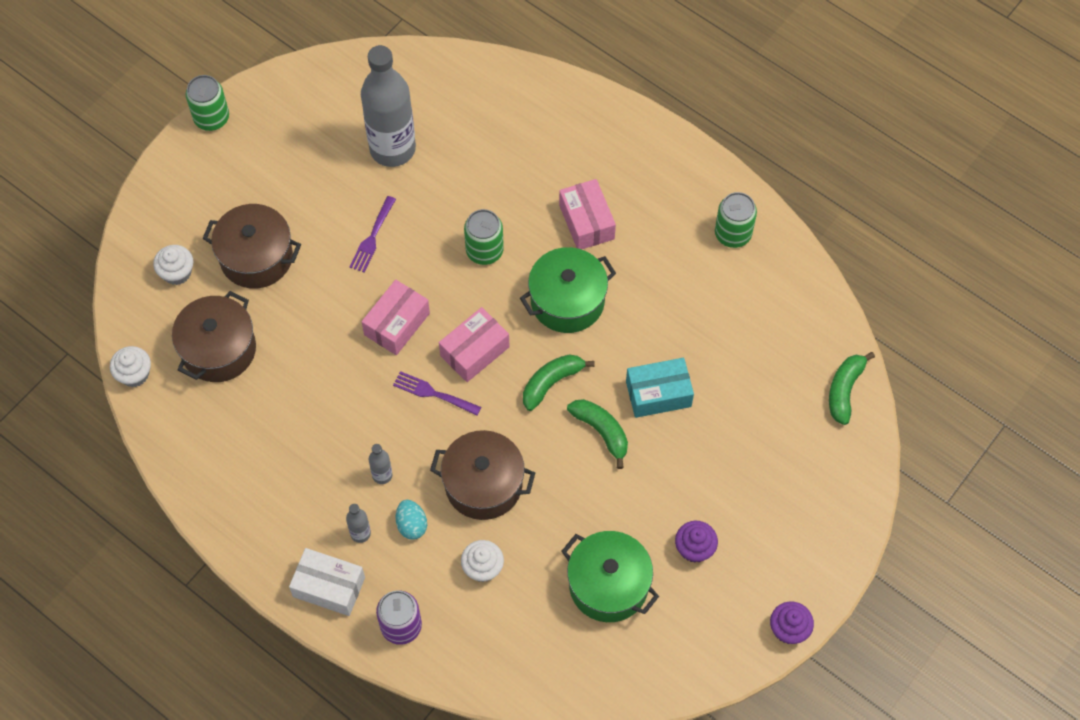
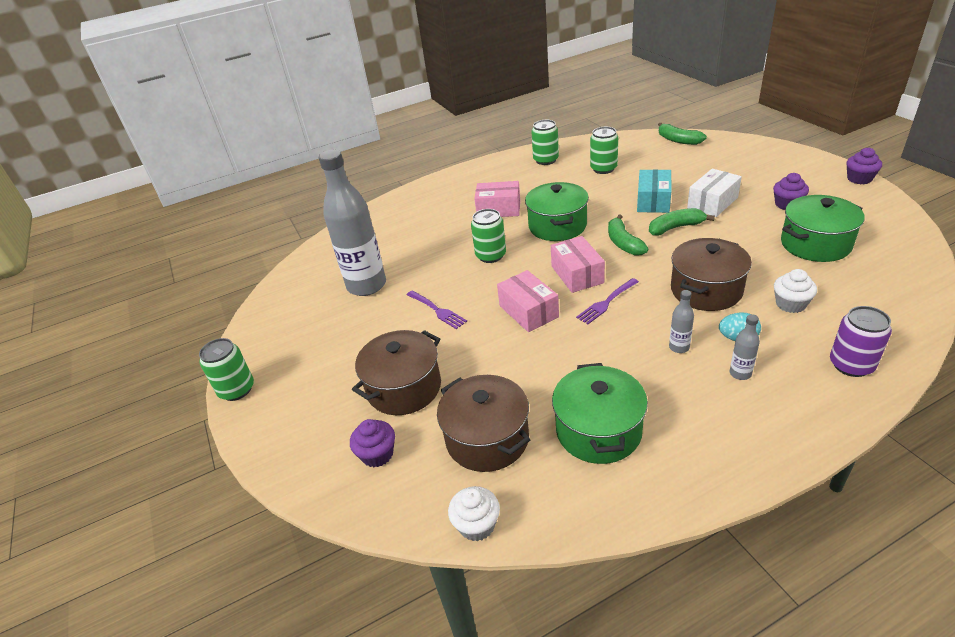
camera: 60 degrees left, 25 degrees down
white cupcake [153,245,193,285] -> purple cupcake [350,419,395,467]
white box [289,548,365,616] -> white box moved to [687,169,742,217]
none -> green pot [552,363,648,464]
none -> green can [590,127,618,174]

